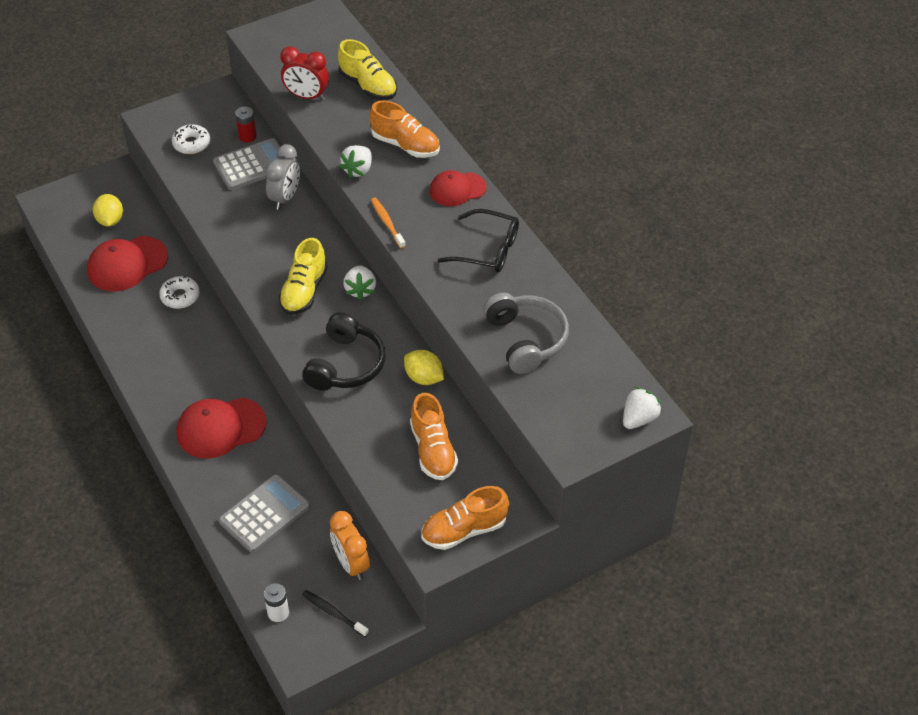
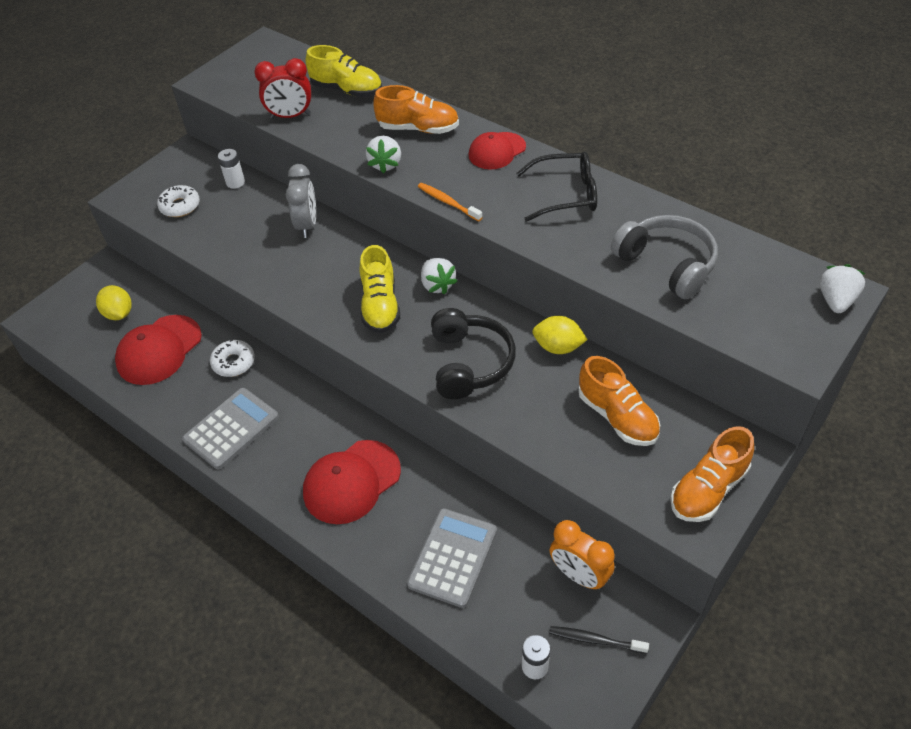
camera: 20 degrees left, 0 degrees up
grey calculator [213,138,280,190] -> grey calculator moved to [182,388,279,469]
red battery [235,106,257,143] -> white battery [218,149,245,189]

